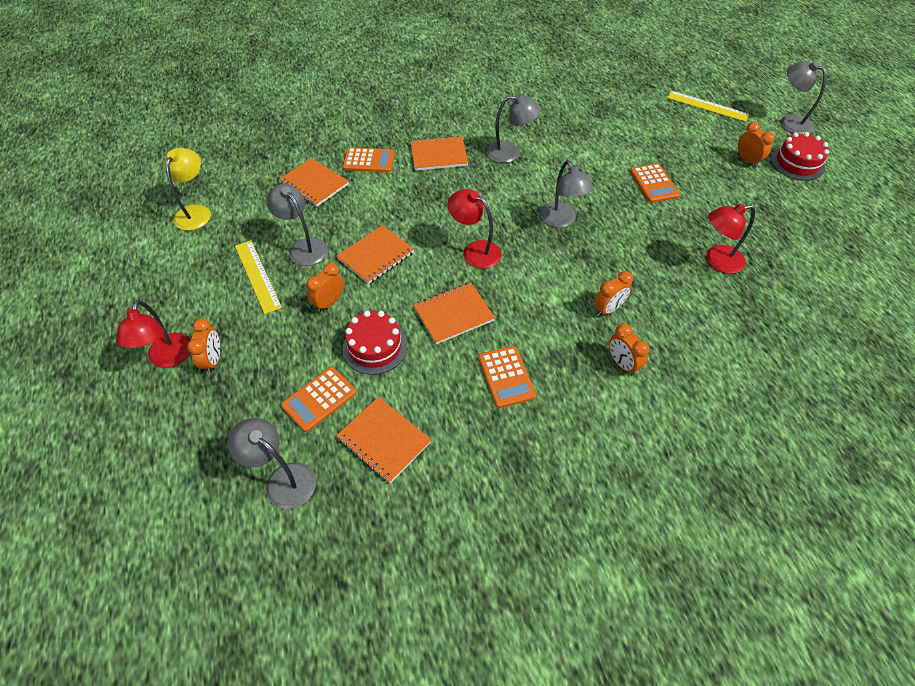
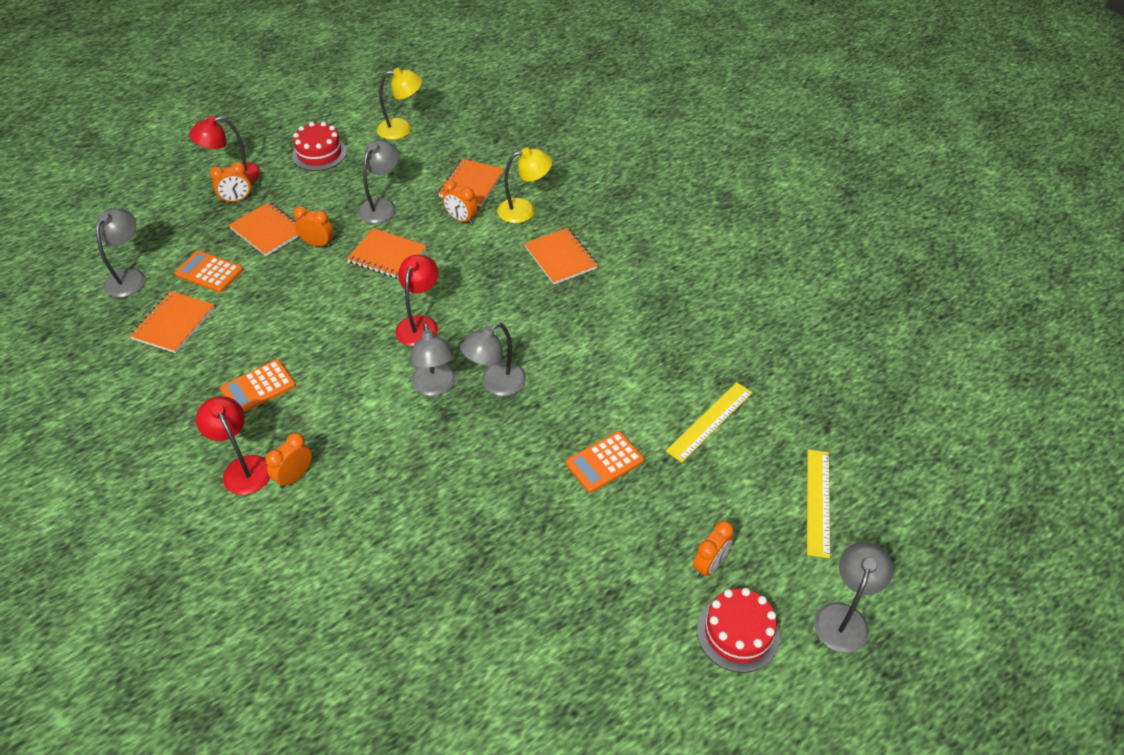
camera: 70 degrees right, 5 degrees down
yellow ruler [235,240,282,314] -> yellow ruler moved to [666,382,753,463]
orange calculator [342,148,395,172] -> yellow lamp [497,148,552,223]
red cake [342,311,407,375] -> red cake moved to [292,122,347,171]
orange notebook [414,282,495,344] -> orange notebook moved to [229,202,299,256]
grey lamp [486,94,541,163] -> grey lamp moved to [410,323,456,396]
orange clock [594,271,633,316] -> orange clock moved to [443,180,478,225]
red lamp [706,204,755,274] -> red lamp moved to [196,396,270,495]

